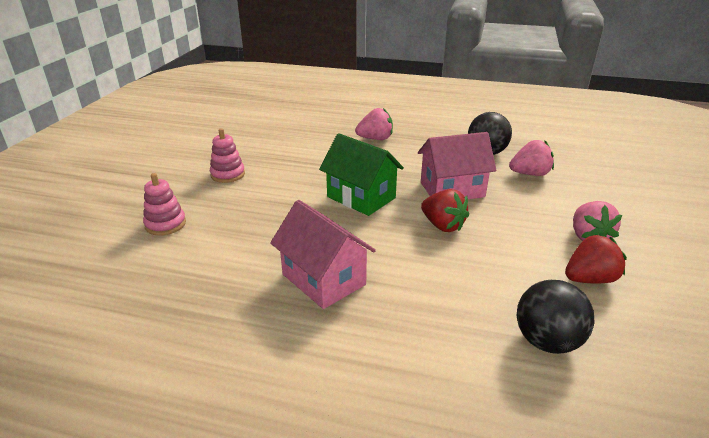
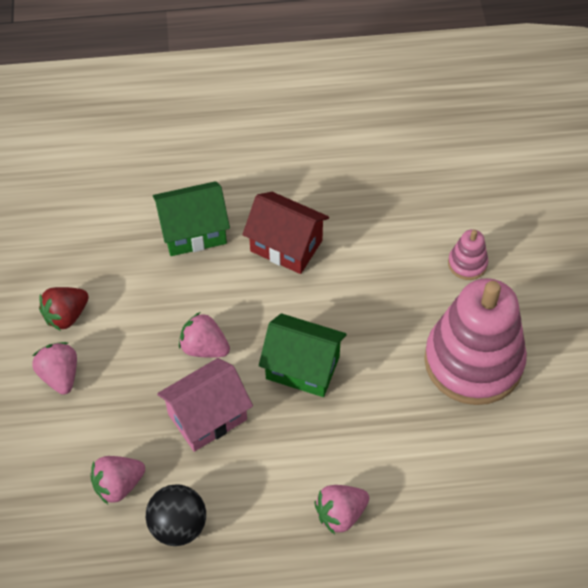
camera: 160 degrees right, 25 degrees up
pink stacking toy [210,128,245,183] -> pink stacking toy [424,278,527,405], size x2.39
pink house [270,200,376,309] -> red house [242,192,329,274]
red strawberry [421,189,469,232] -> pink strawberry [179,312,230,358]
black ball [517,280,594,354] -> none
none -> green house [153,181,230,256]

